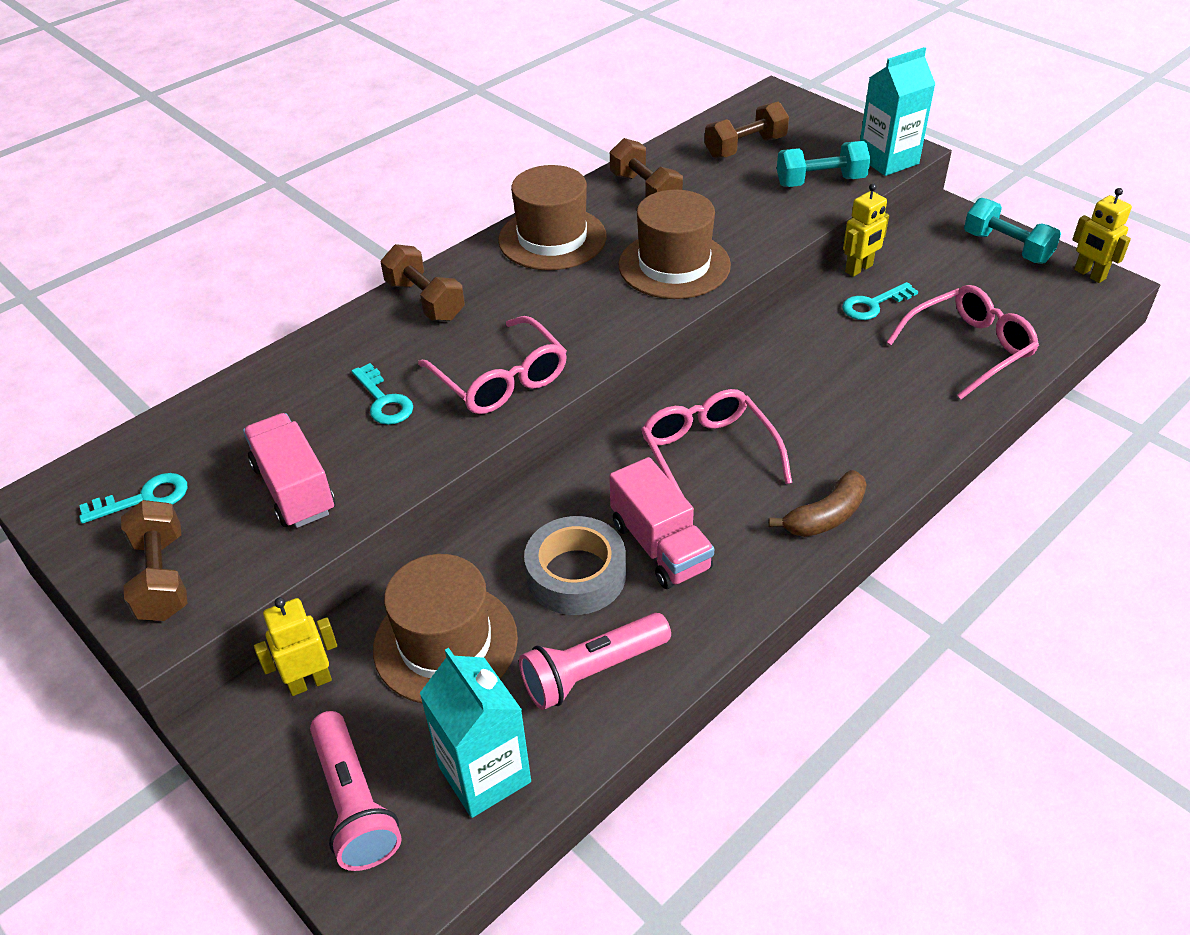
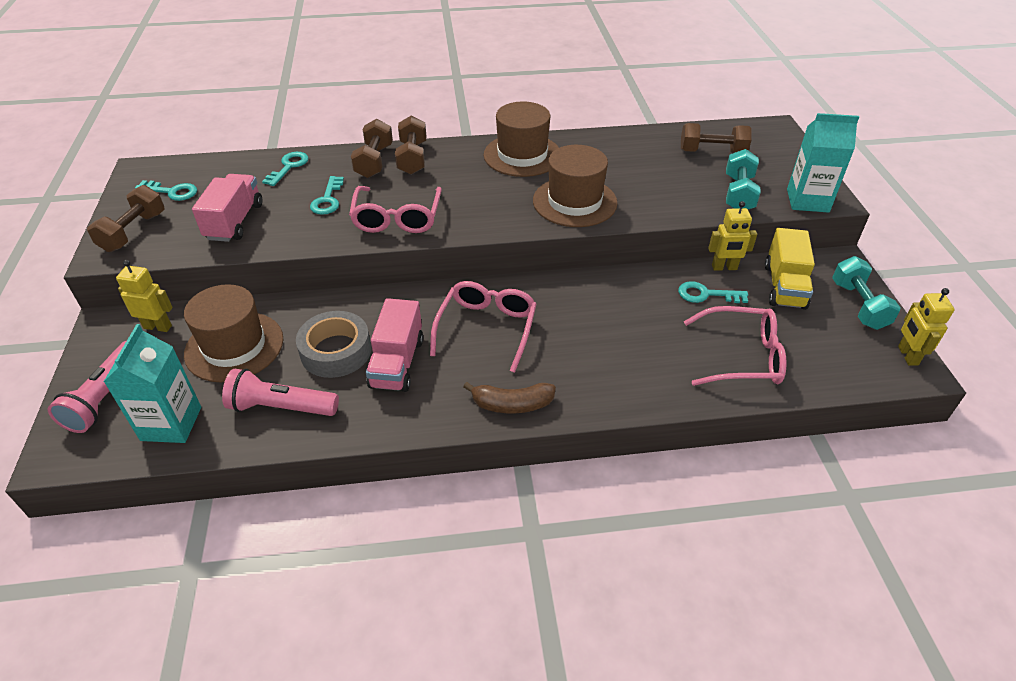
camera: 35 degrees right, 0 degrees up
brown dumbbell [610,138,683,198] -> brown dumbbell moved to [350,119,393,178]
turquoise dumbbell [777,141,870,187] -> turquoise dumbbell turned 75 degrees clockwise [726,149,761,209]
none -> turquoise key [262,152,309,186]
none -> yellow truck [765,228,815,310]

